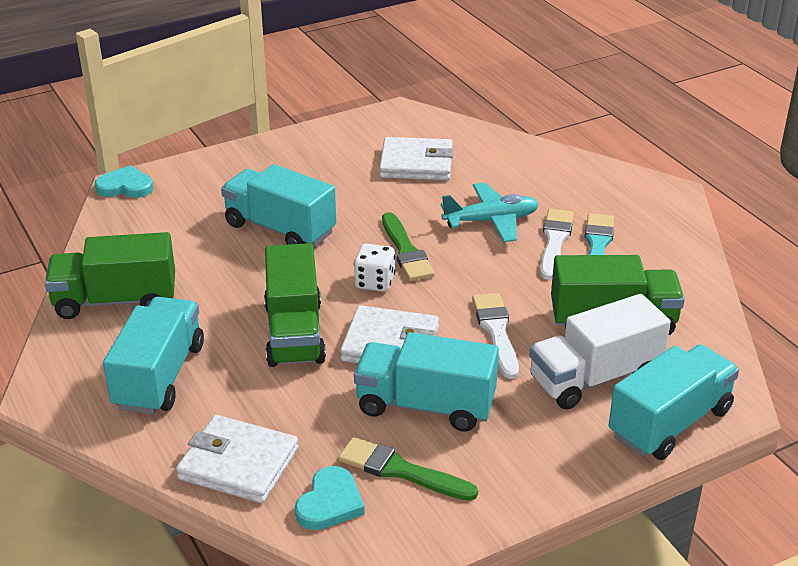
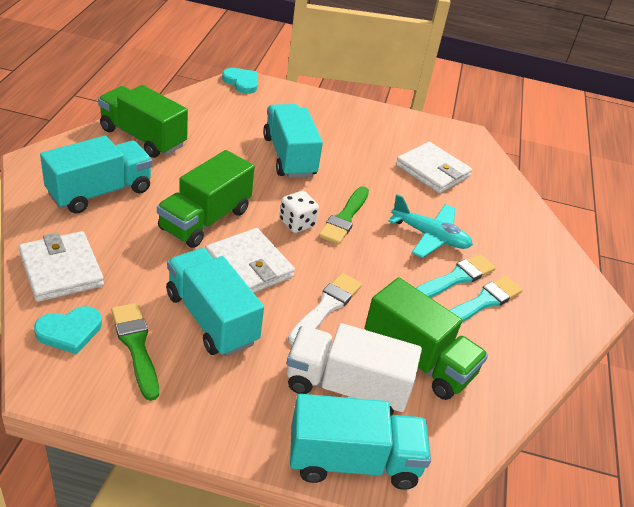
camera: 35 degrees right, 5 degrees up
white brush [540,209,574,280] -> turquoise brush [416,254,496,298]

